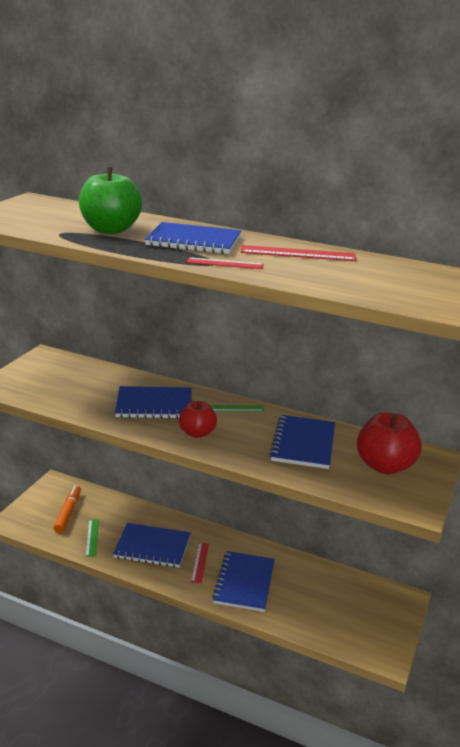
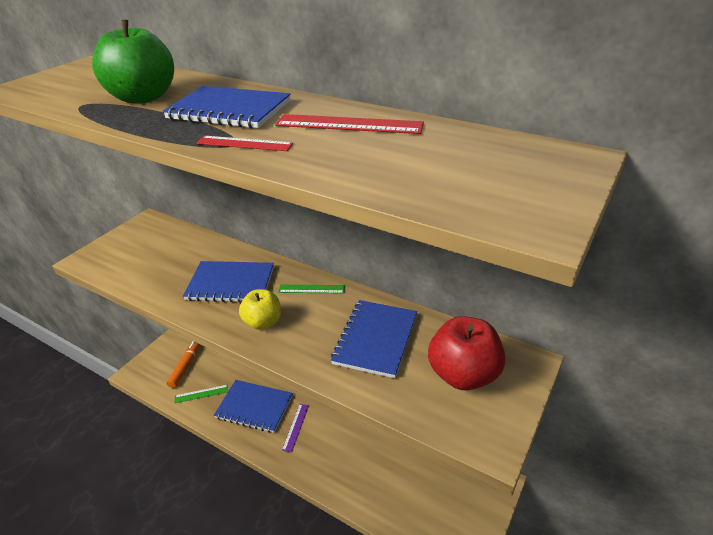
camera: 10 degrees right, 10 degrees up
green ruler [85,519,99,557] -> green ruler turned 75 degrees clockwise [175,385,228,403]
red apple [179,401,217,438] -> yellow apple [239,289,281,330]
red ruler [191,543,209,583] -> purple ruler [282,404,309,453]
blue notebook [212,551,275,612] -> none

